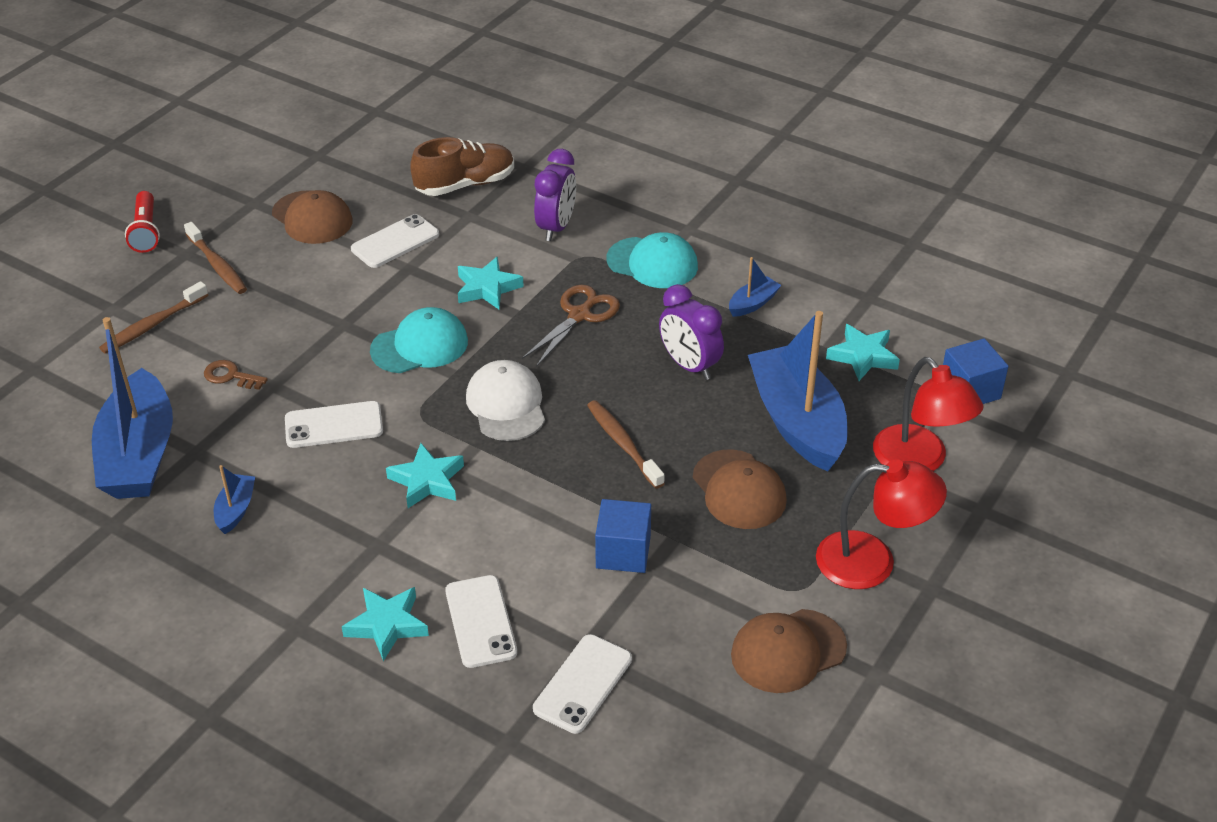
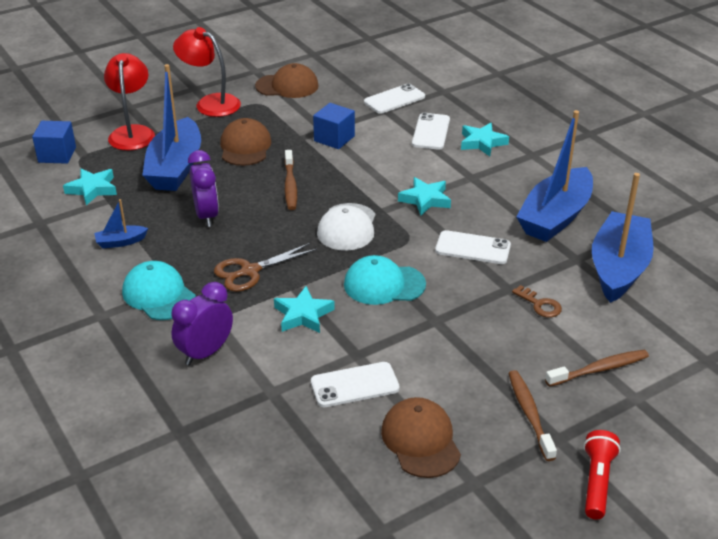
camera: 155 degrees left, 5 degrees down
blue boat [214,465,255,534] -> blue boat [516,110,593,242], size x2.34
brown shoe [410,137,514,196] -> none

